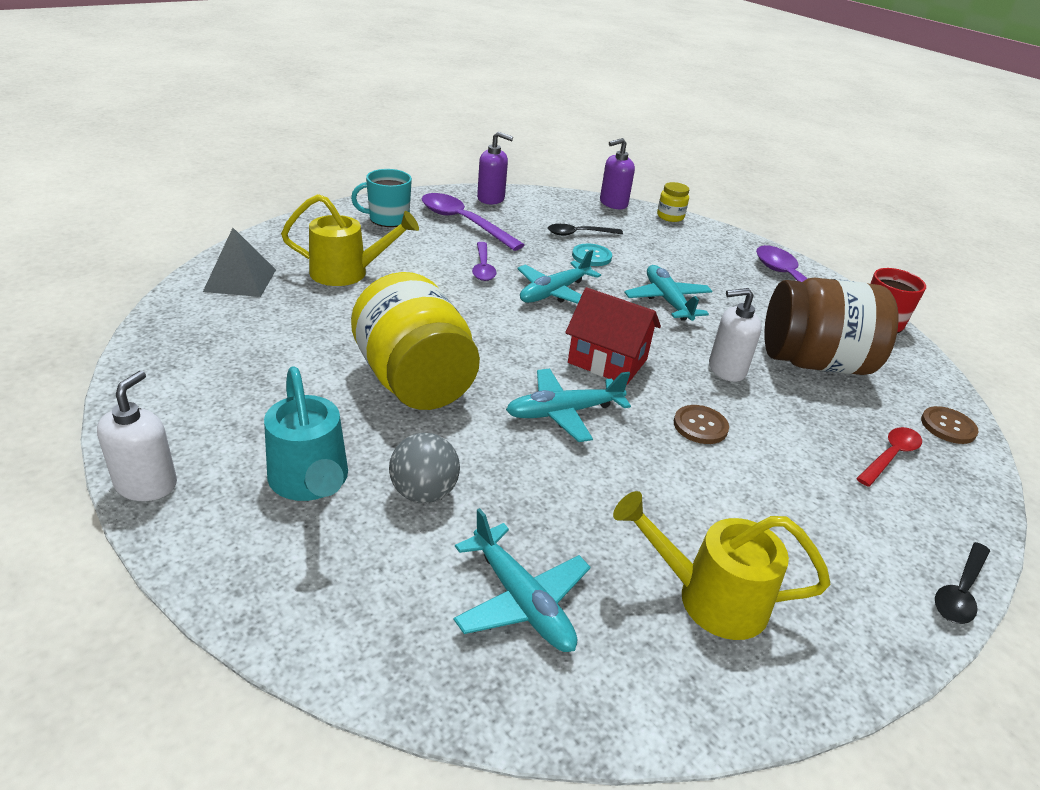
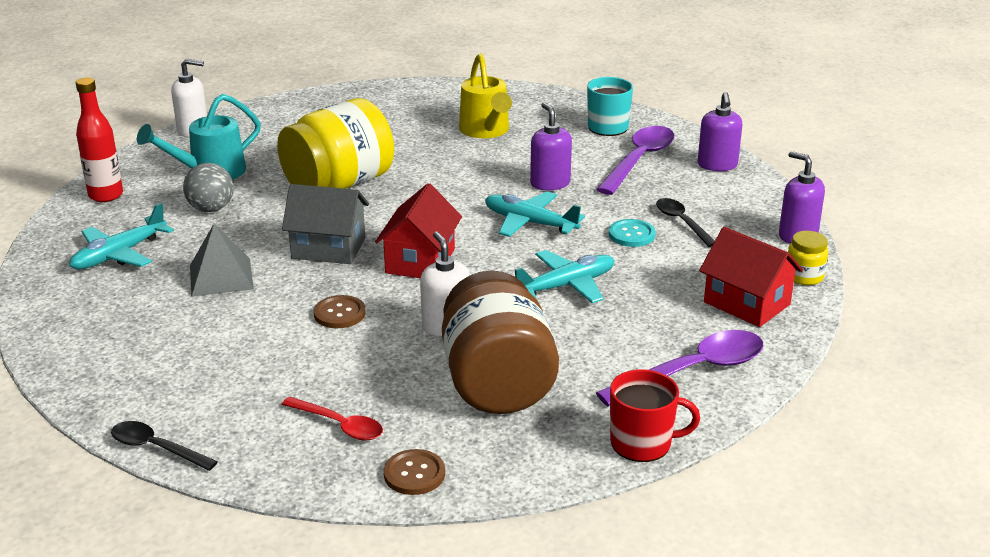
camera: 80 degrees right, 5 degrees down
grey pyramid [203,228,276,297] -> grey pyramid moved to [190,224,254,297]
purple spoon [472,242,496,281] -> purple soap dispenser [530,102,572,190]
turquoise plane [506,368,631,442] -> grey house [282,184,369,264]
yellow watering can [613,491,831,640] -> none
none -> red bottle [76,77,123,202]
none -> red house [699,227,803,327]

